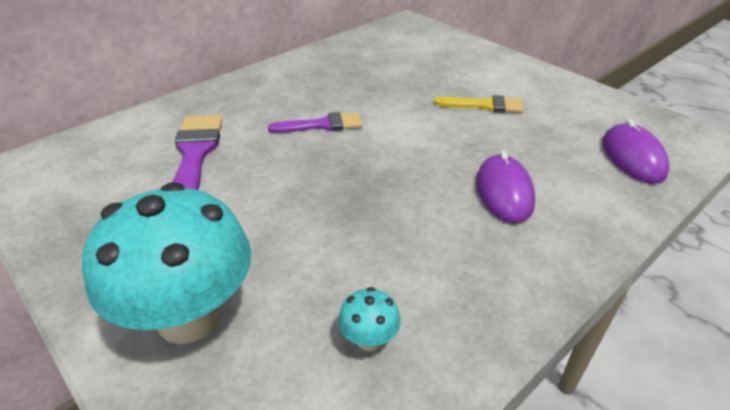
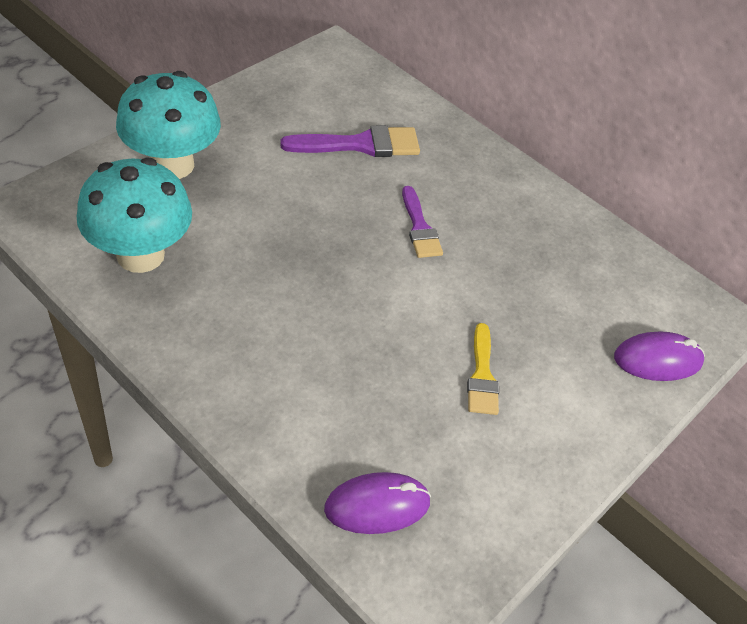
camera: 80 degrees right, 10 degrees up
turquoise mushroom [338,287,401,351] -> turquoise mushroom [77,157,192,273], size x2.49
purple mouse [476,150,535,223] -> purple mouse moved to [614,331,705,381]

